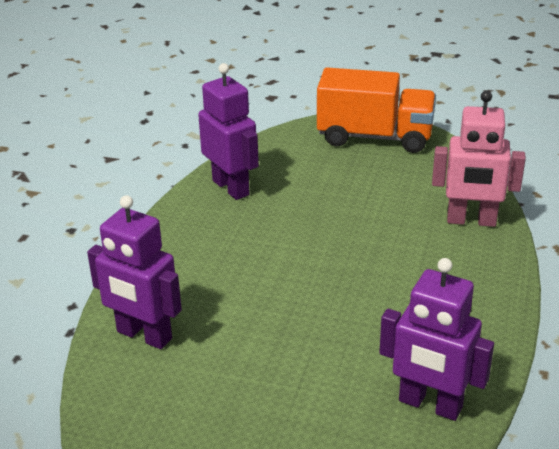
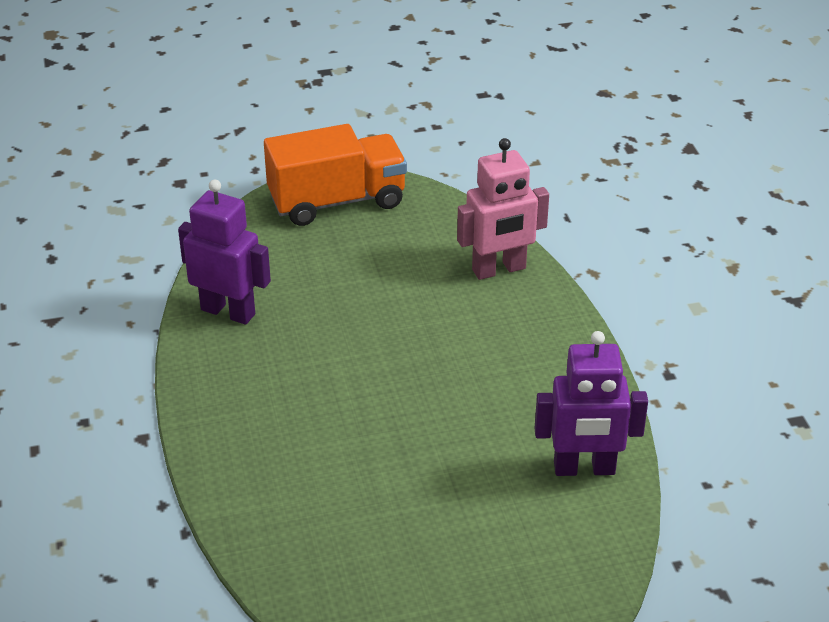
camera: 30 degrees left, 5 degrees up
purple robot [87,195,182,349] -> none

